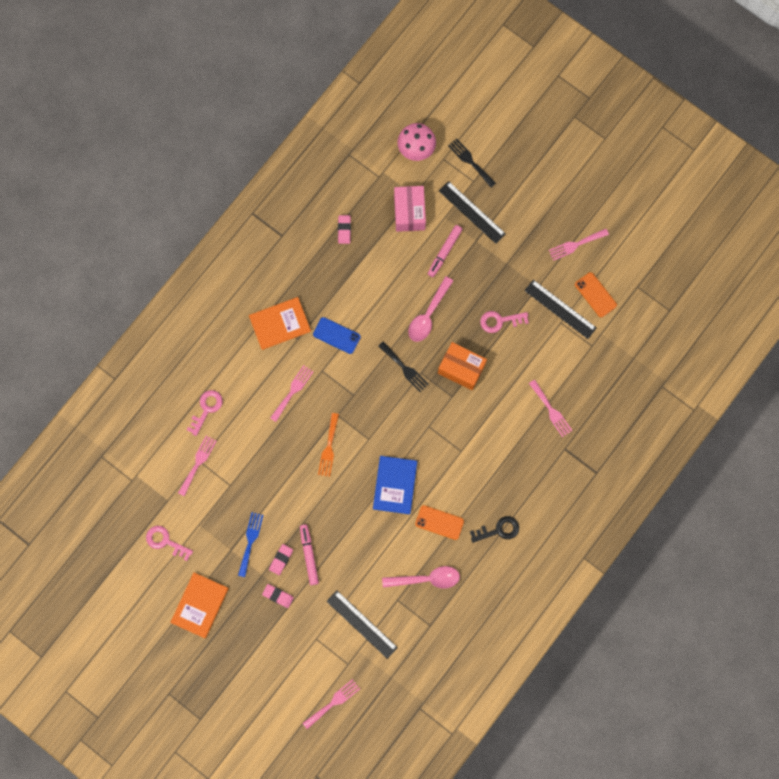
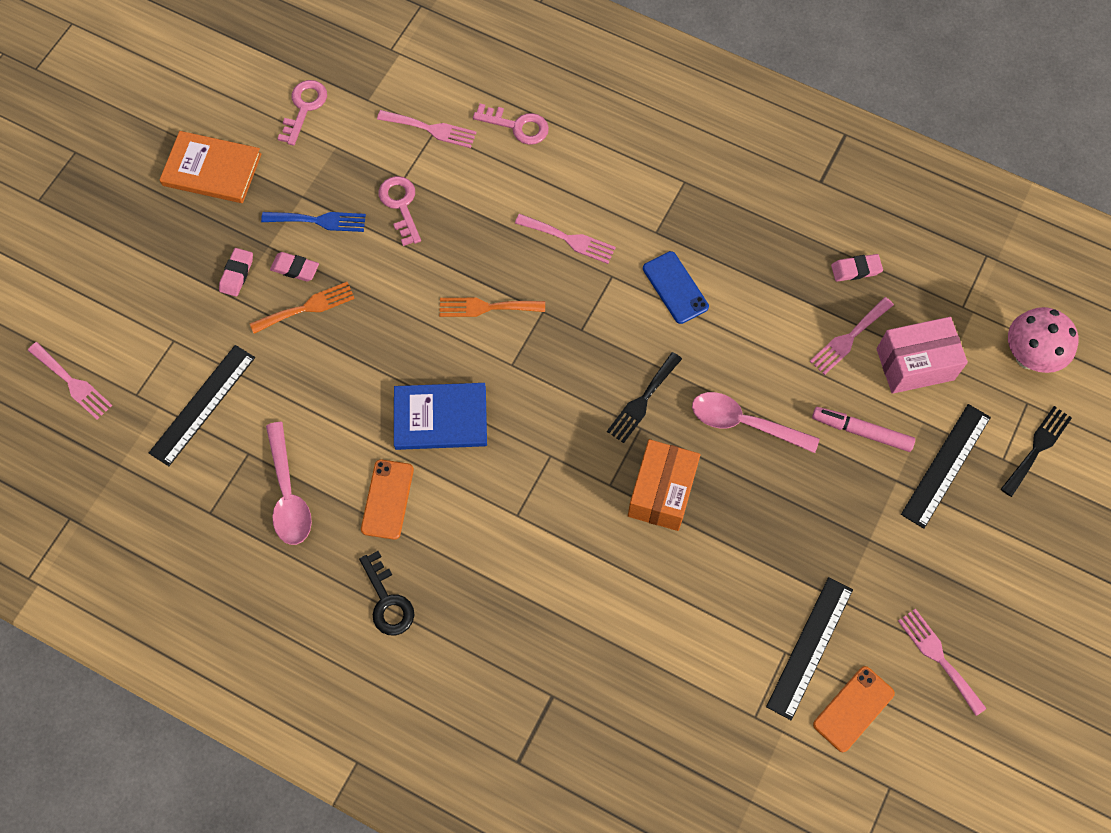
camera: 80 degrees right, 10 degrees down
orange book [249,297,311,350] -> none
pink marker [300,524,319,585] -> orange fork [250,282,355,334]
blue phone [313,317,361,354] -> blue phone turned 45 degrees counterclockwise [643,251,709,324]
pink key [480,311,529,333] -> pink key moved to [379,176,421,246]
pink fork [529,380,572,437] -> pink fork moved to [810,297,894,375]

